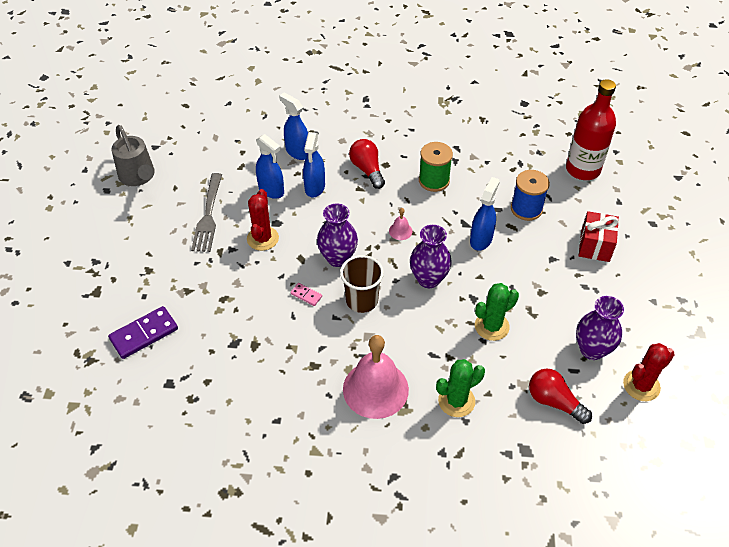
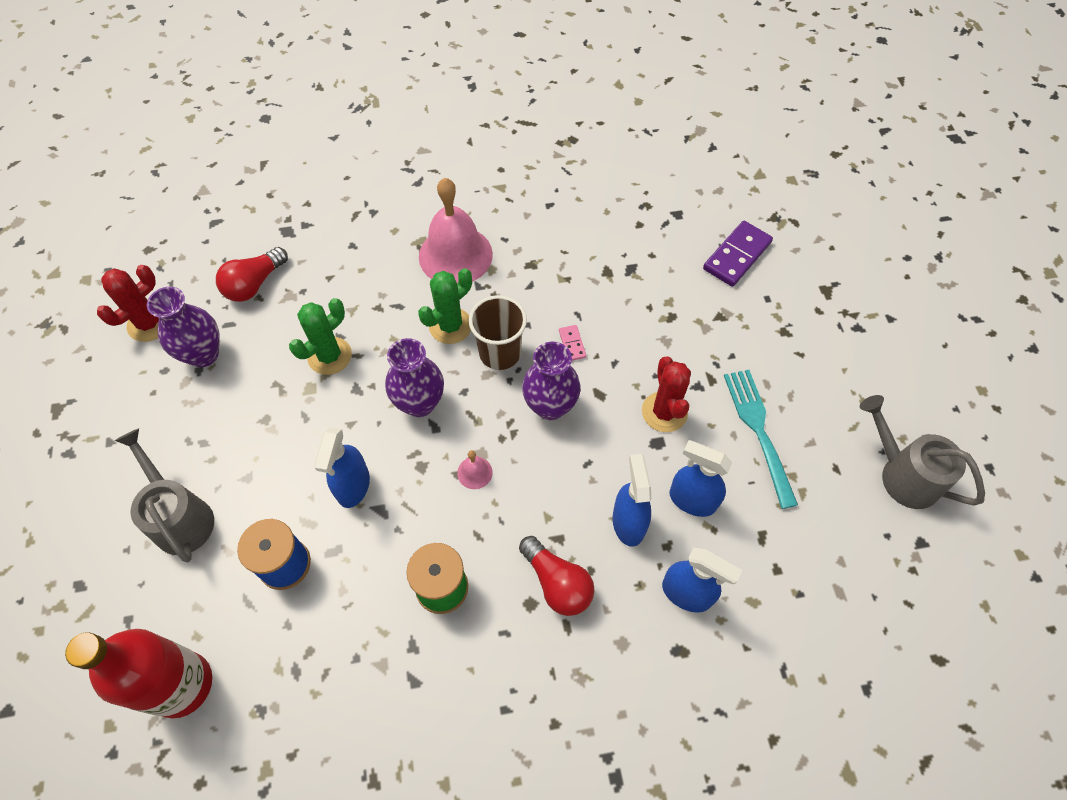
camera: 165 degrees right, 10 degrees up
grey fork [191,173,222,252] -> turquoise fork [724,370,798,509]
pink domino [290,283,322,306] -> pink domino turned 60 degrees clockwise [559,325,586,361]
green cactus [436,359,485,417] -> green cactus moved to [418,268,472,344]
red light bulb [529,369,592,424] -> red light bulb turned 105 degrees clockwise [216,247,288,302]
red gift [579,211,619,262] -> grey watering can [115,428,214,562]

